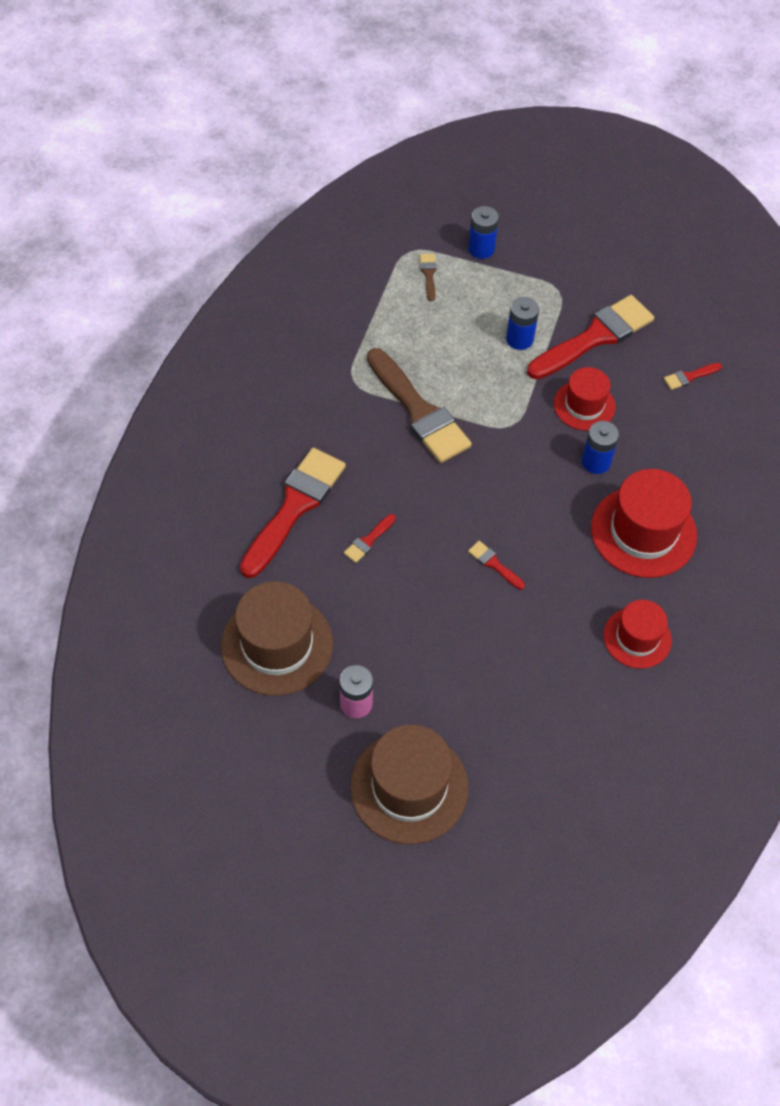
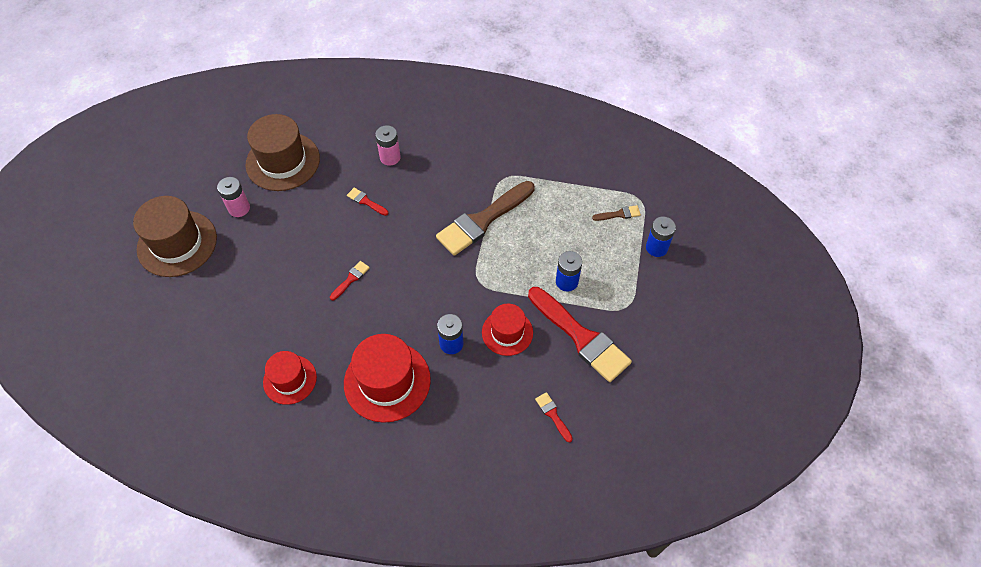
camera: 85 degrees right, 0 degrees up
red brush [240,448,346,578] -> pink battery [375,125,401,166]

